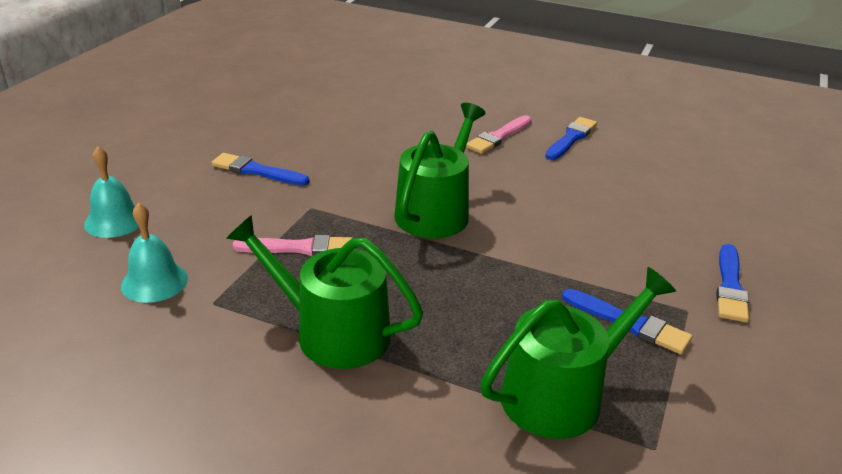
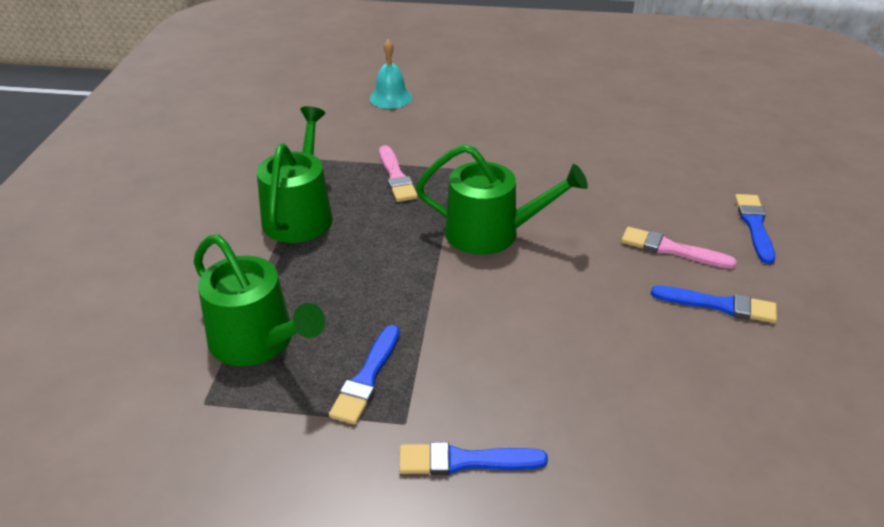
camera: 75 degrees right, 5 degrees up
turquoise bell [121,203,188,303] -> none
blue brush [211,153,309,186] -> blue brush moved to [735,194,775,264]

